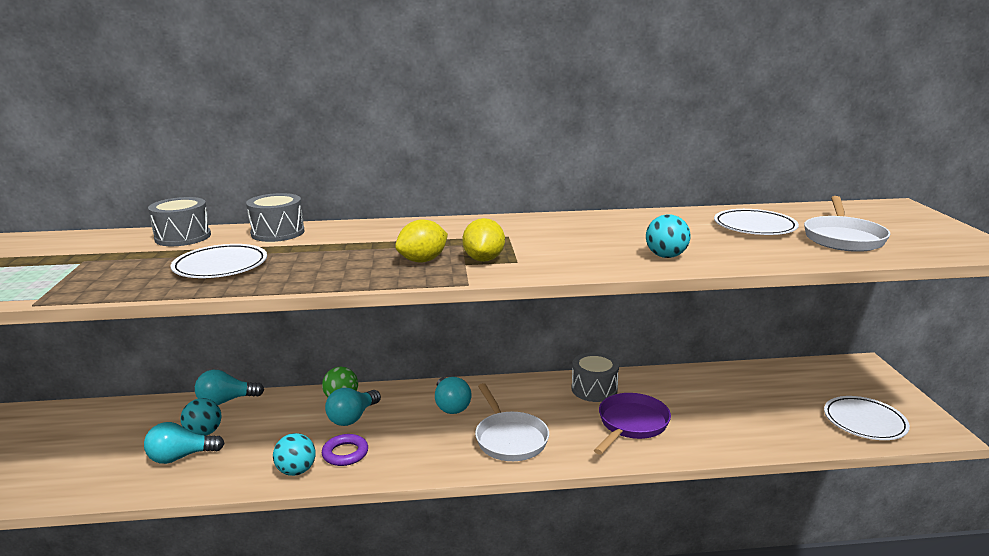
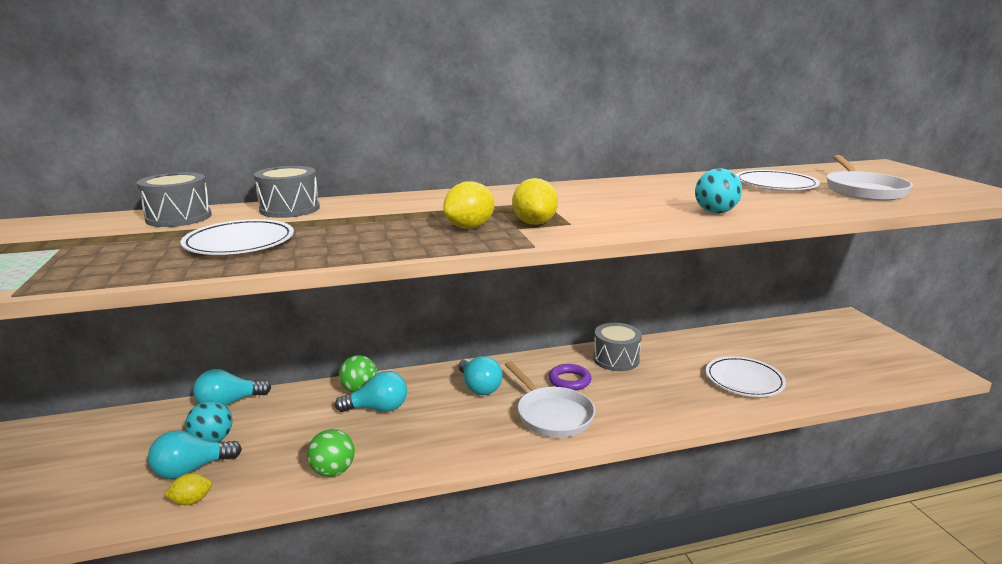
camera: 10 degrees left, 0 degrees up
turquoise ball [273,433,316,476] -> green ball [307,429,355,477]
purple ring [322,434,368,466] -> purple ring moved to [549,364,591,391]
turquoise light bulb [325,388,381,426] -> turquoise light bulb turned 120 degrees counterclockwise [335,371,407,412]
purple pan [594,393,671,455] -> none
white plate [824,396,910,440] -> white plate moved to [706,356,786,397]
none -> yellow lemon [164,473,212,505]

